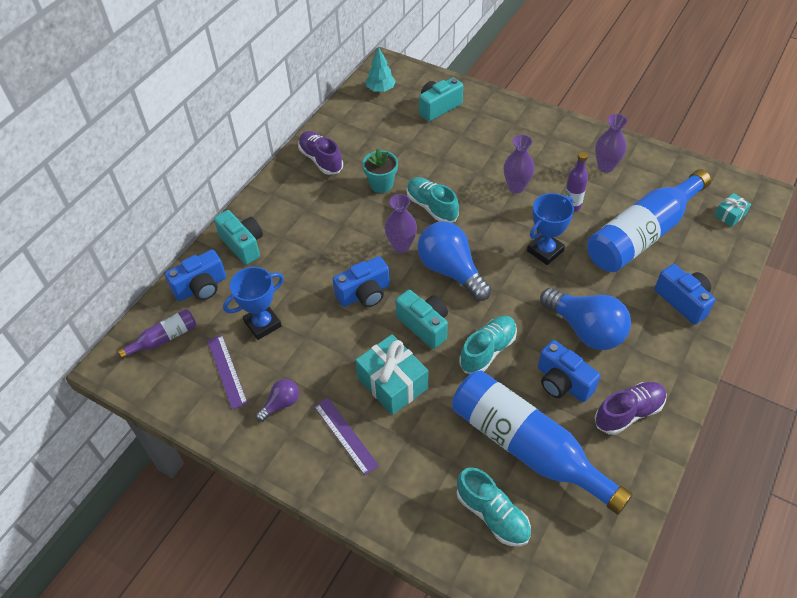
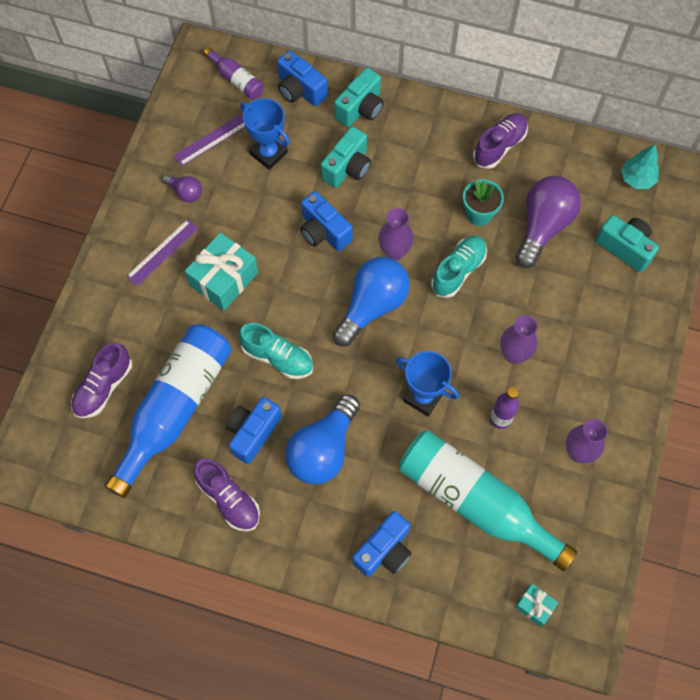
camera: 75 degrees right, 15 degrees up
turquoise camera [395,290,448,349] -> turquoise camera moved to [321,127,371,188]
turquoise shoe [457,467,531,546] -> purple shoe [71,343,132,418]
blue bottle [587,169,711,272] -> turquoise bottle [399,430,578,571]
none -> purple light bulb [515,176,581,268]

